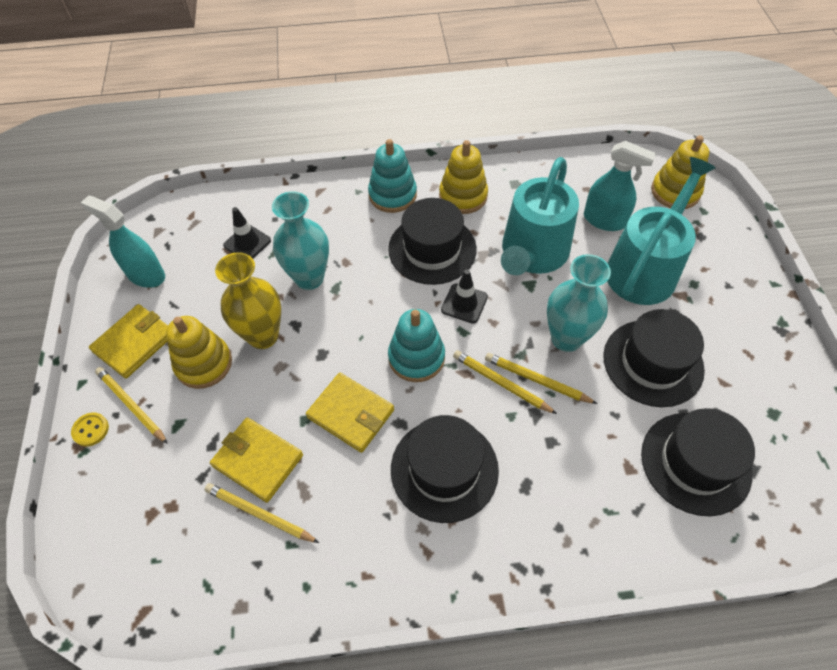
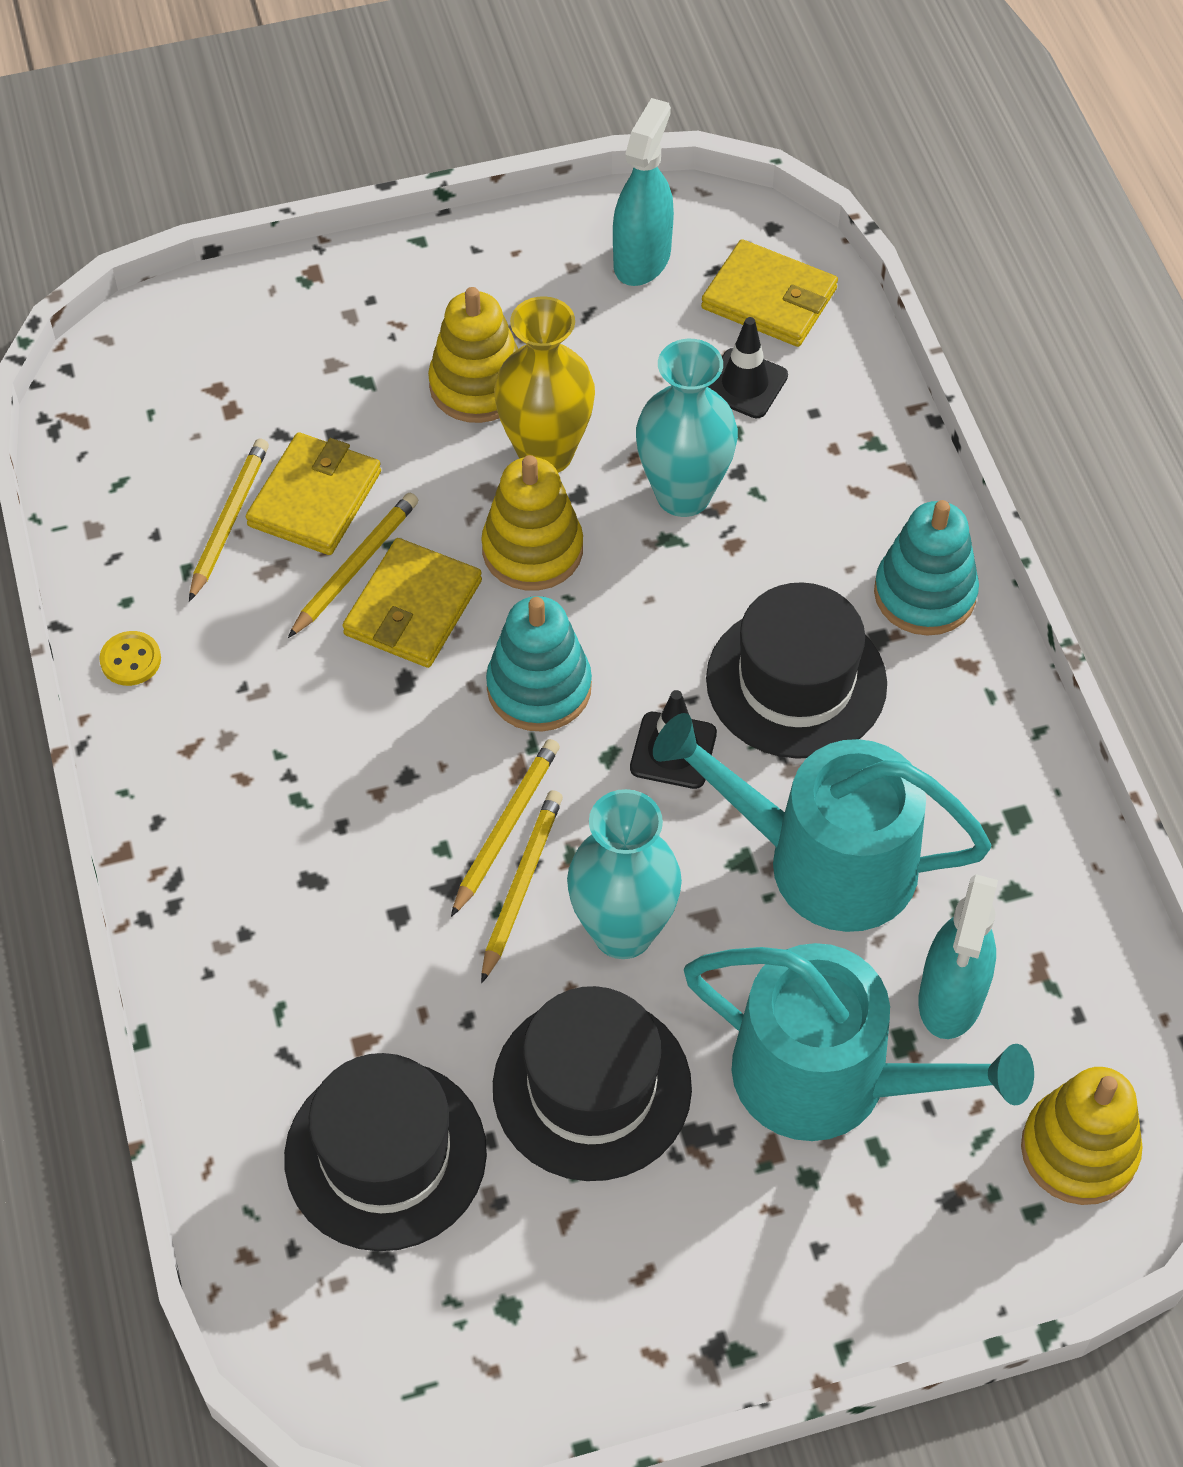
camera: 80 degrees right, 0 degrees up
yellow button [71,412,109,447] -> yellow button moved to [99,631,161,686]
yellow wallet [89,304,168,379] -> yellow wallet moved to [701,239,838,347]
yellow pencil [95,367,168,444] -> yellow pencil moved to [288,493,418,638]
black hat [391,415,499,523] -> none
yellow stacking toy [439,140,488,214] -> yellow stacking toy moved to [481,455,583,590]

